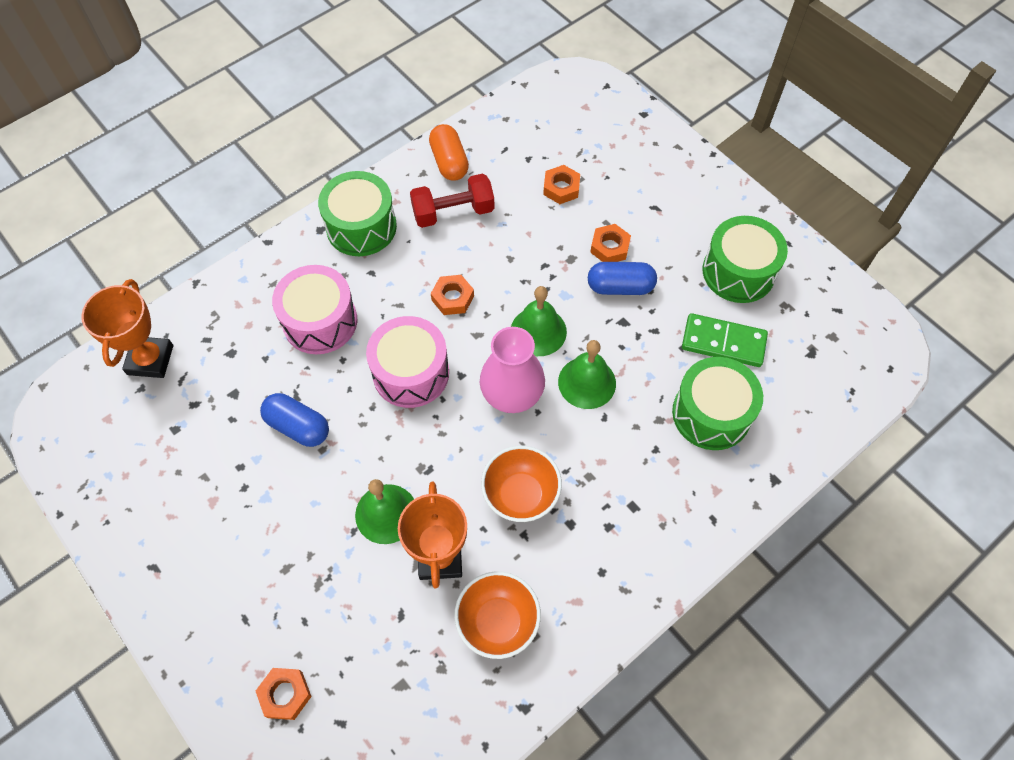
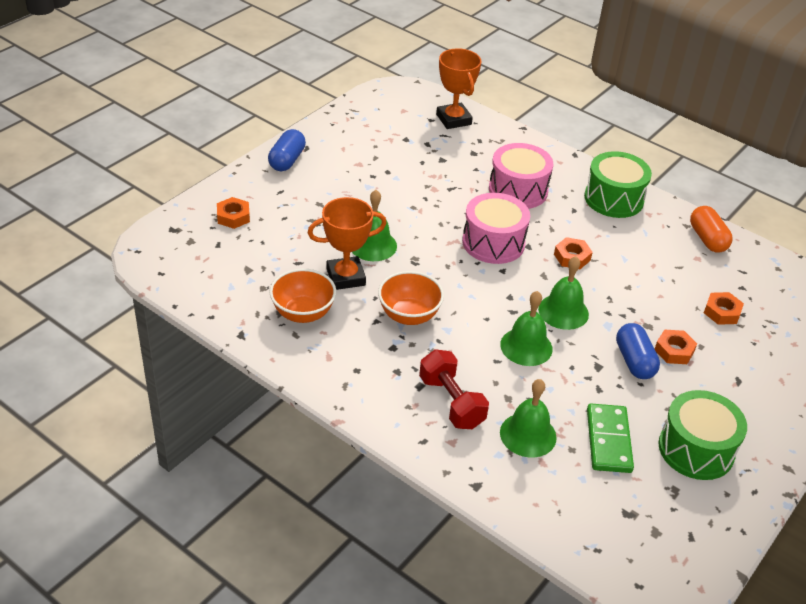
camera: 75 degrees right, 20 degrees down
orange trophy [81,279,173,378] -> orange trophy turned 75 degrees clockwise [436,48,482,129]
blue capsule [260,393,329,447] -> blue capsule moved to [268,129,306,171]
red dumbbell [410,174,494,228] -> red dumbbell moved to [419,349,489,429]
orange capsule [429,124,469,181] -> orange capsule turned 75 degrees counterclockwise [690,206,733,253]
pink vase [480,327,545,413] -> none
green drum [672,357,763,450] -> green bell [500,379,557,457]

